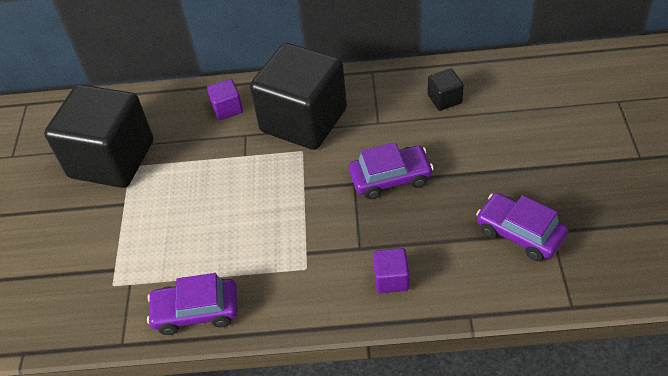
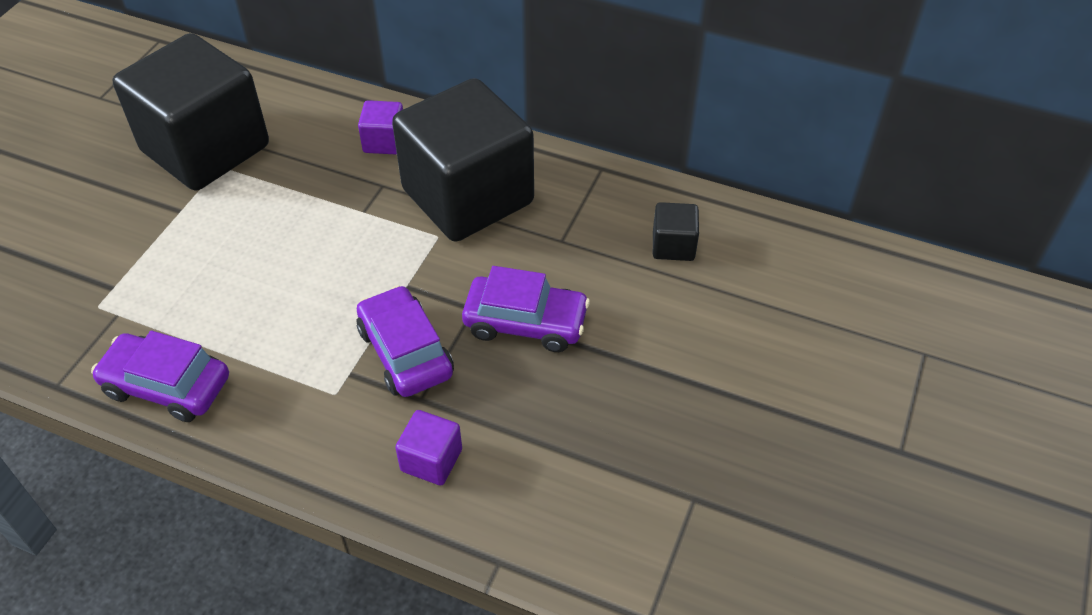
camera: 20 degrees right, 0 degrees up
purple car [476,193,568,262] -> purple car moved to [357,285,454,397]

